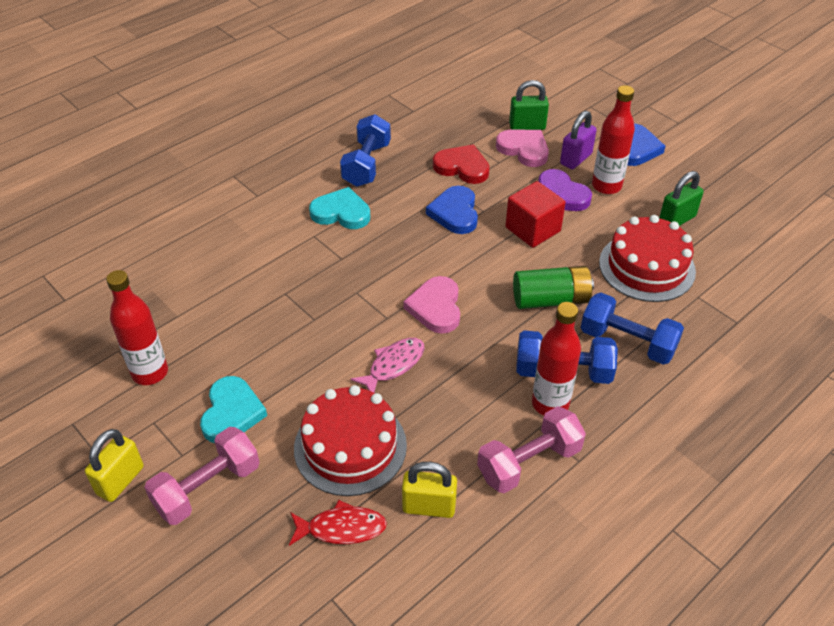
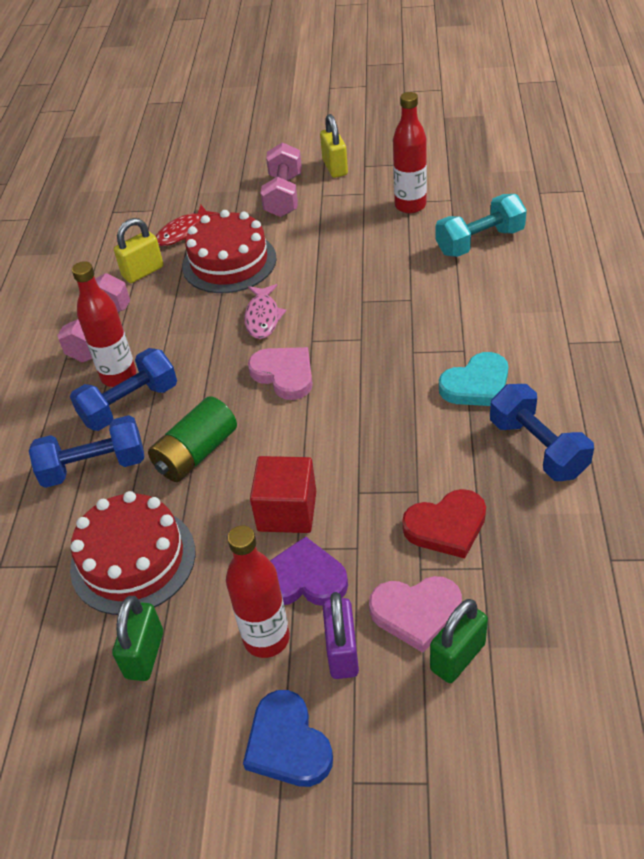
camera: 140 degrees right, 0 degrees up
turquoise heart [200,376,267,443] -> none
blue heart [426,186,478,234] -> none
none -> turquoise dumbbell [435,194,527,257]

